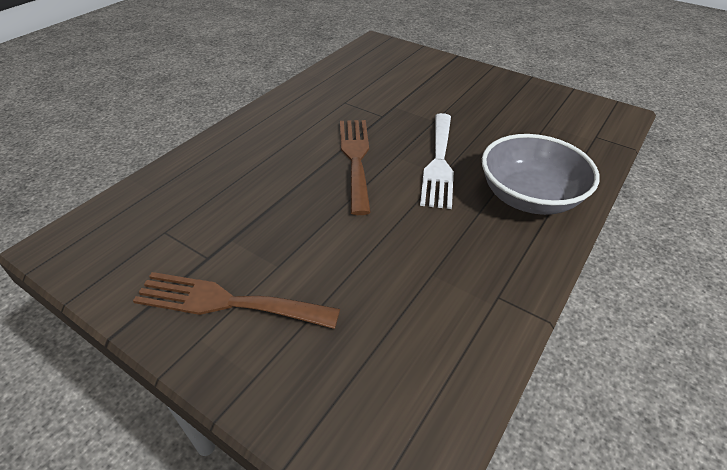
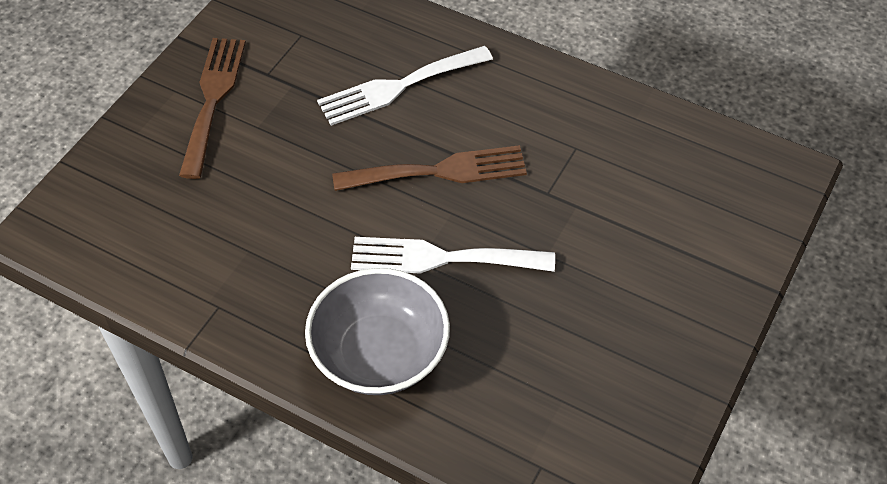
camera: 85 degrees right, 10 degrees up
none -> white fork [317,46,493,126]

